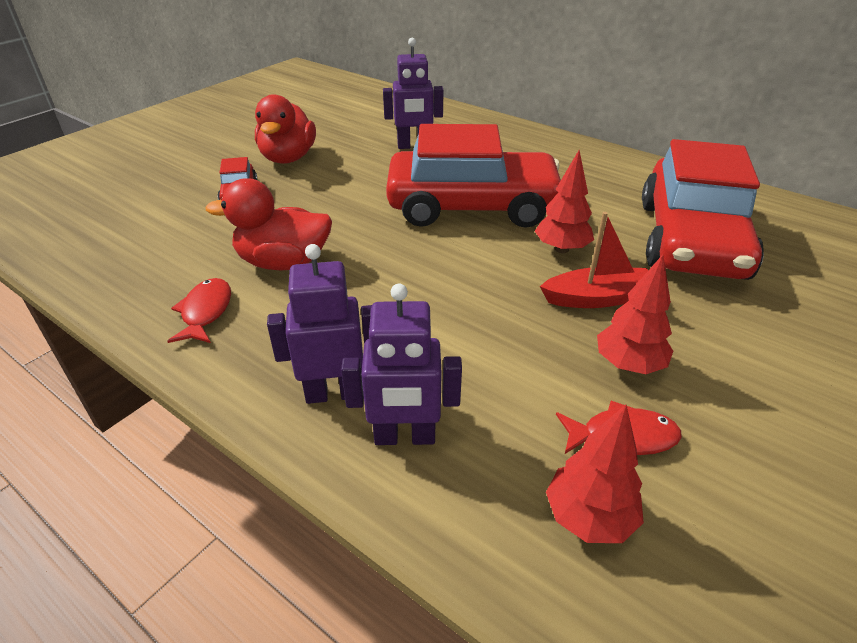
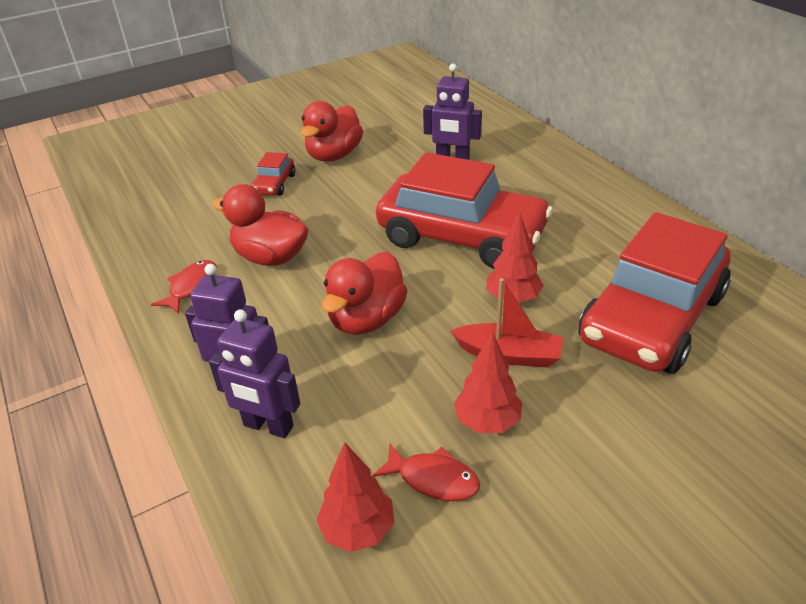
camera: 25 degrees right, 0 degrees up
none -> red duck [322,252,408,335]

